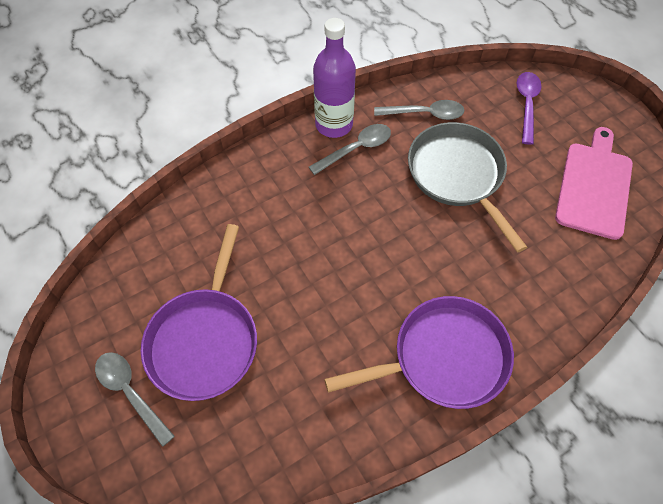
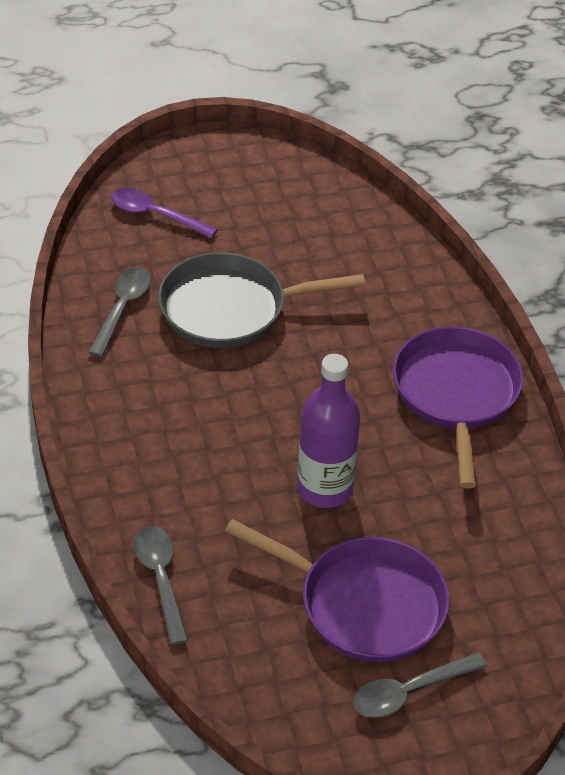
camera: 75 degrees left, 15 degrees down
grey spoon [309,124,391,175] -> grey spoon moved to [134,526,188,645]
purple bottle [313,18,356,138] -> purple bottle moved to [297,354,360,508]
pink cutting board [555,127,633,240] -> none

